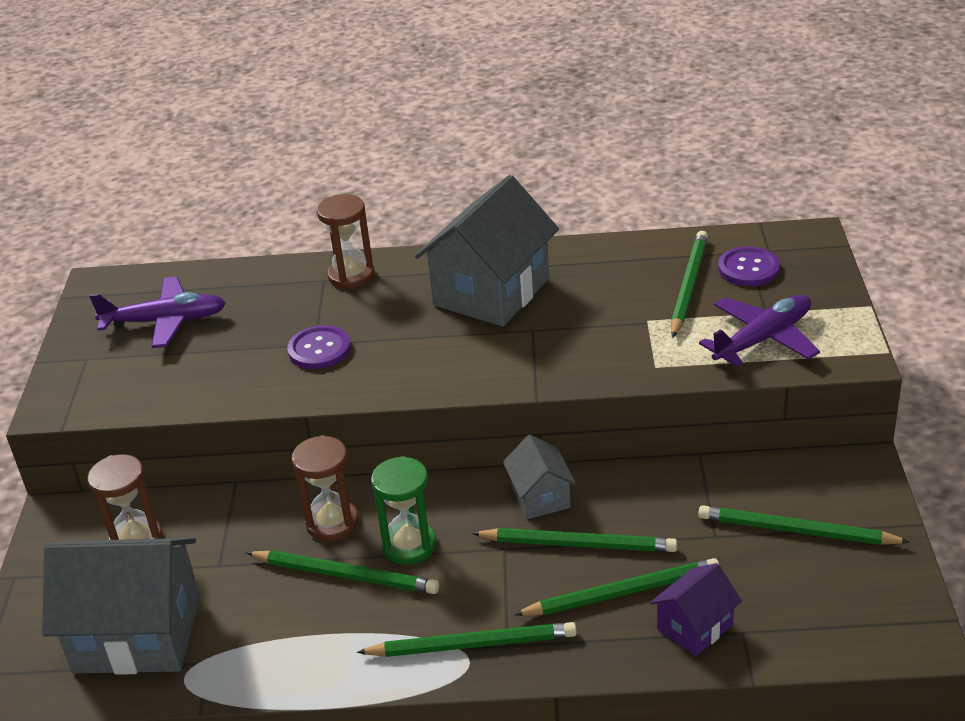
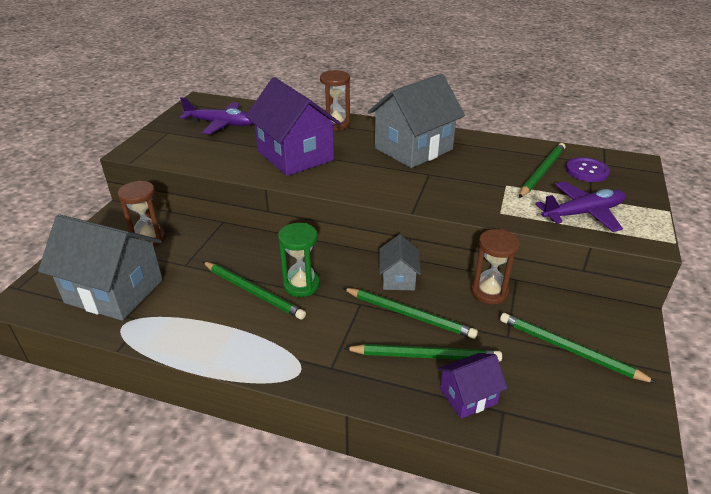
camera: 15 degrees right, 0 degrees up
purple button [287,325,351,369] -> purple house [245,77,341,176]
brown hourglass [292,435,358,541] -> brown hourglass moved to [471,229,520,304]
green pencil [357,622,577,657] -> none

